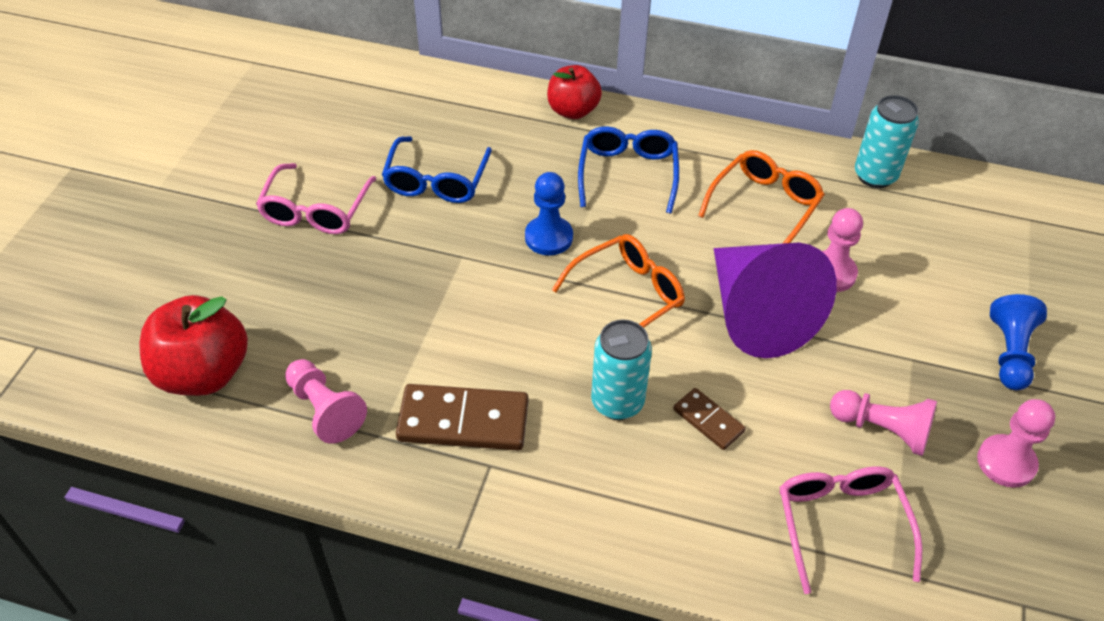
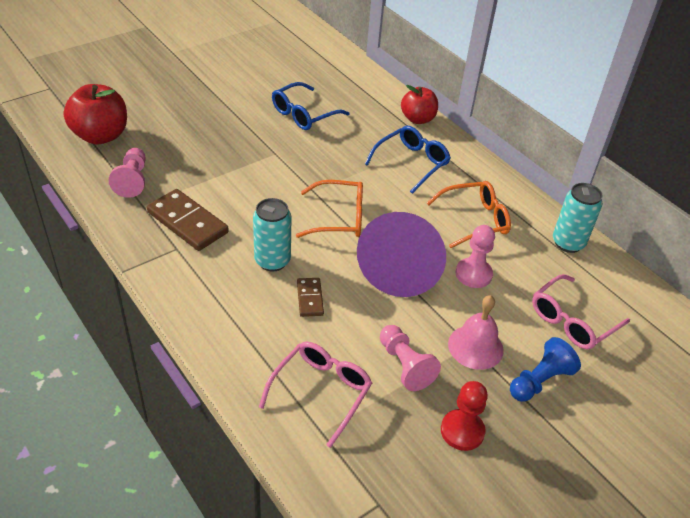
camera: 35 degrees right, 5 degrees down
pink glasses [256,163,376,234] -> pink glasses moved to [532,274,630,350]
blue pawn [525,172,573,256] -> none
pink pawn [977,399,1055,488] -> red pawn [441,381,488,451]
none -> pink bell [448,295,504,370]

